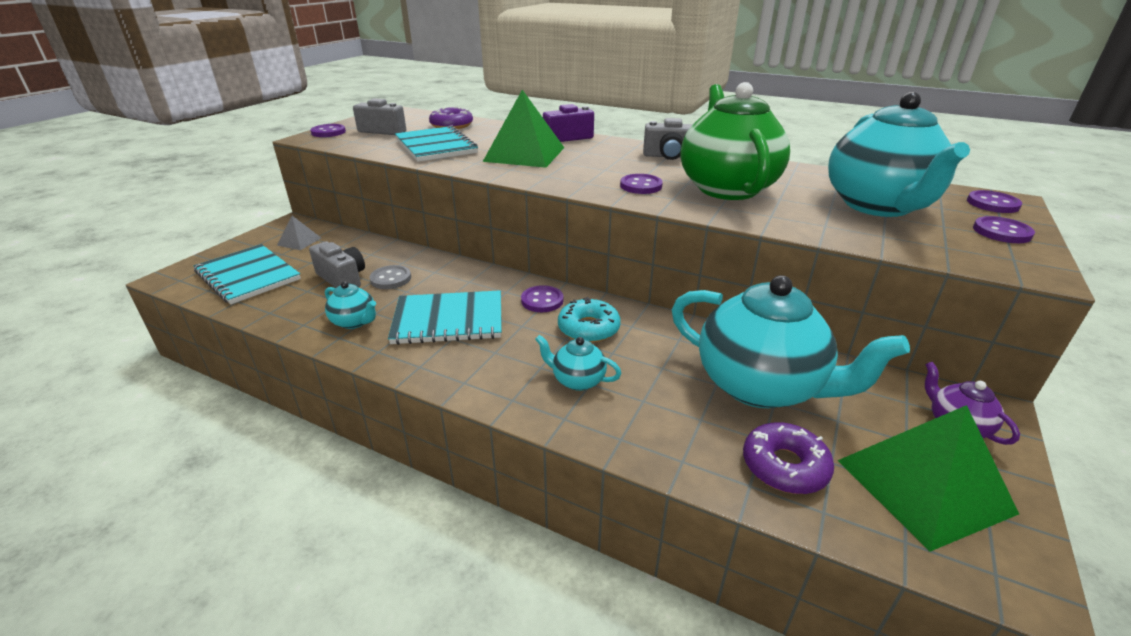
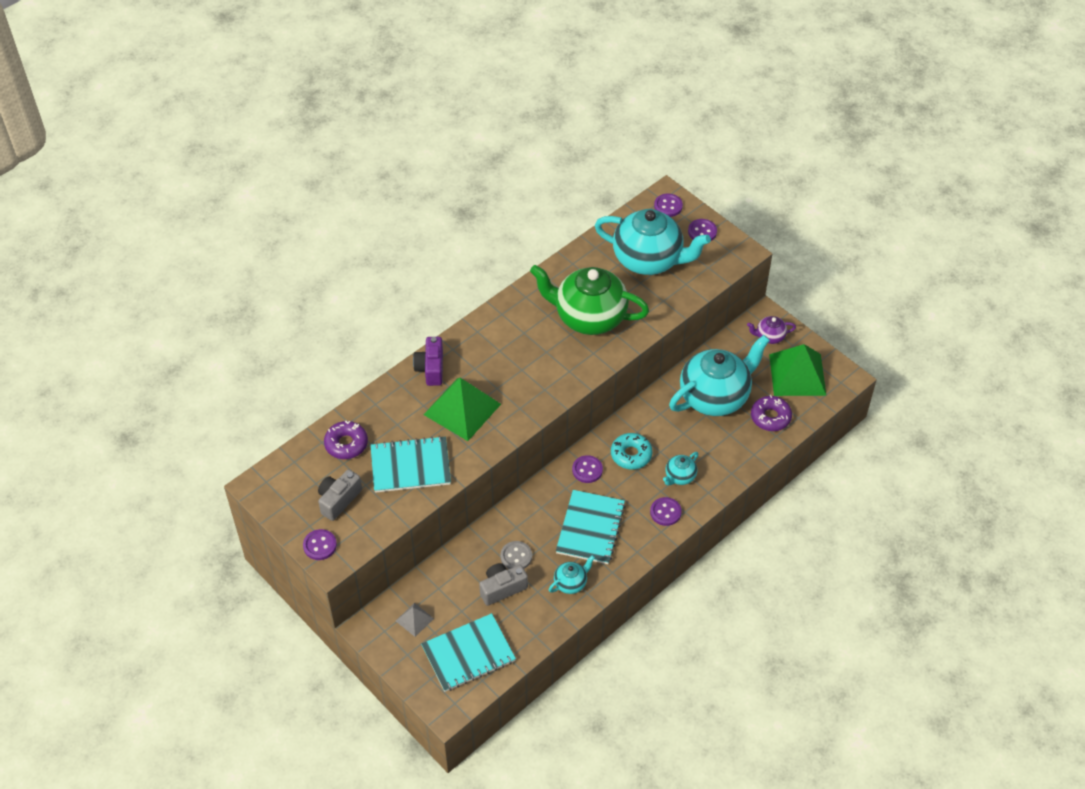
camera: 70 degrees left, 20 degrees up
purple button [620,174,663,194] -> purple button moved to [650,497,682,526]
grey camera [643,118,693,160] -> none

